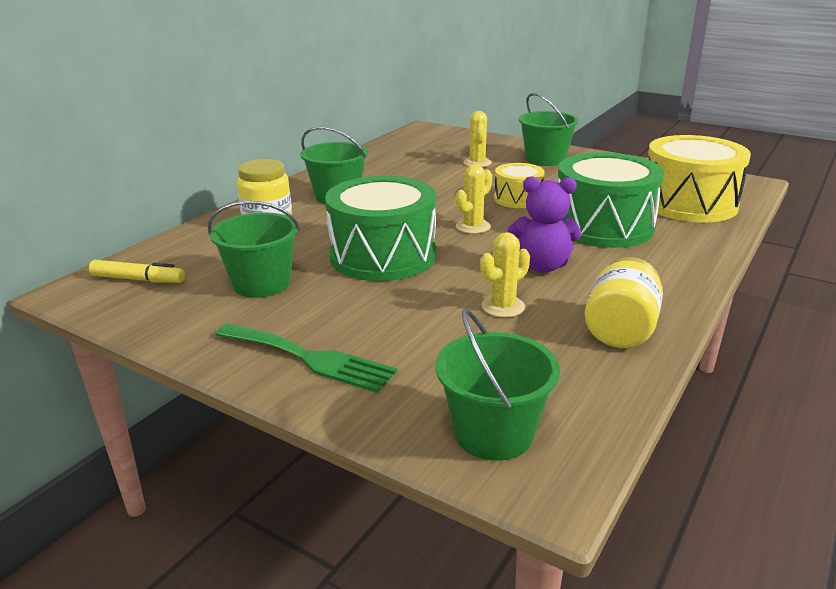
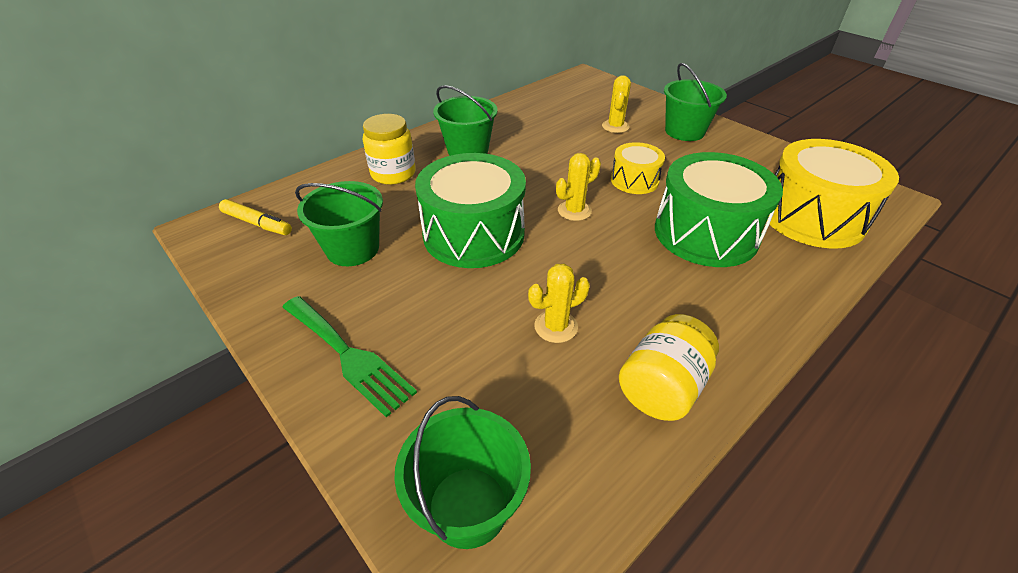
camera: 15 degrees right, 15 degrees up
purple teddy bear [508,176,582,273] -> none

